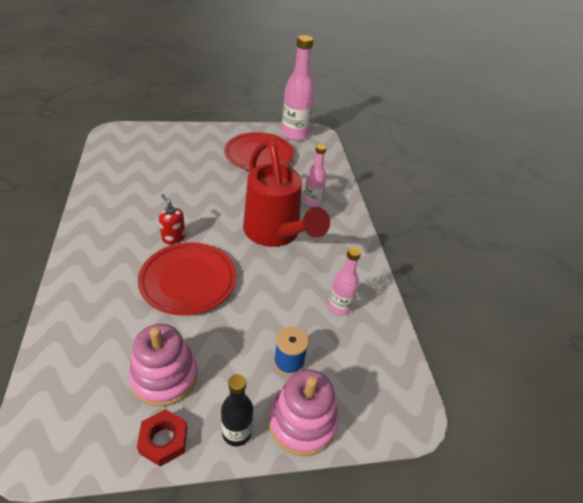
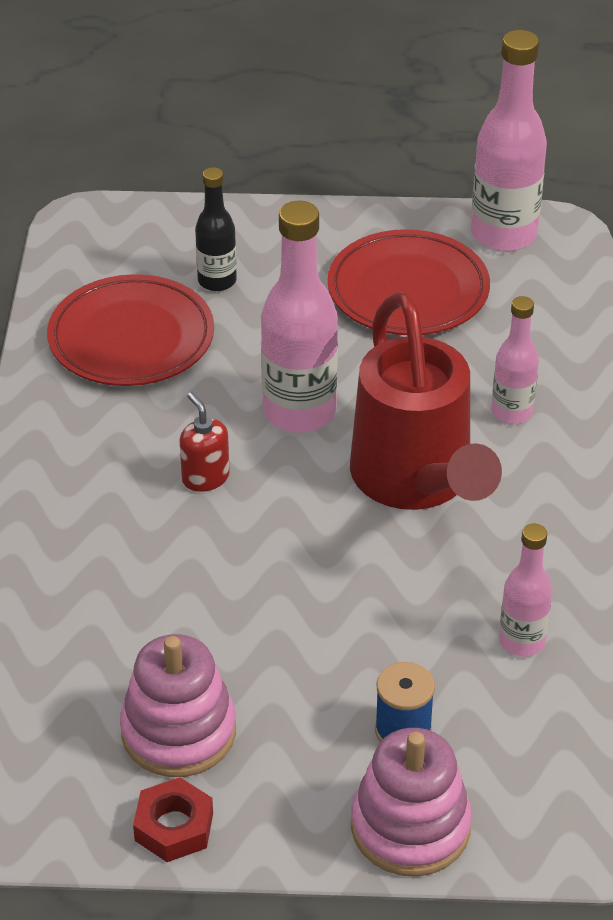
camera: 15 degrees right, 0 degrees up
red plate [138,242,236,315] -> red plate moved to [47,274,214,386]
black bottle [221,374,253,446] -> black bottle moved to [195,167,237,291]
none -> pink bottle [261,201,338,433]

